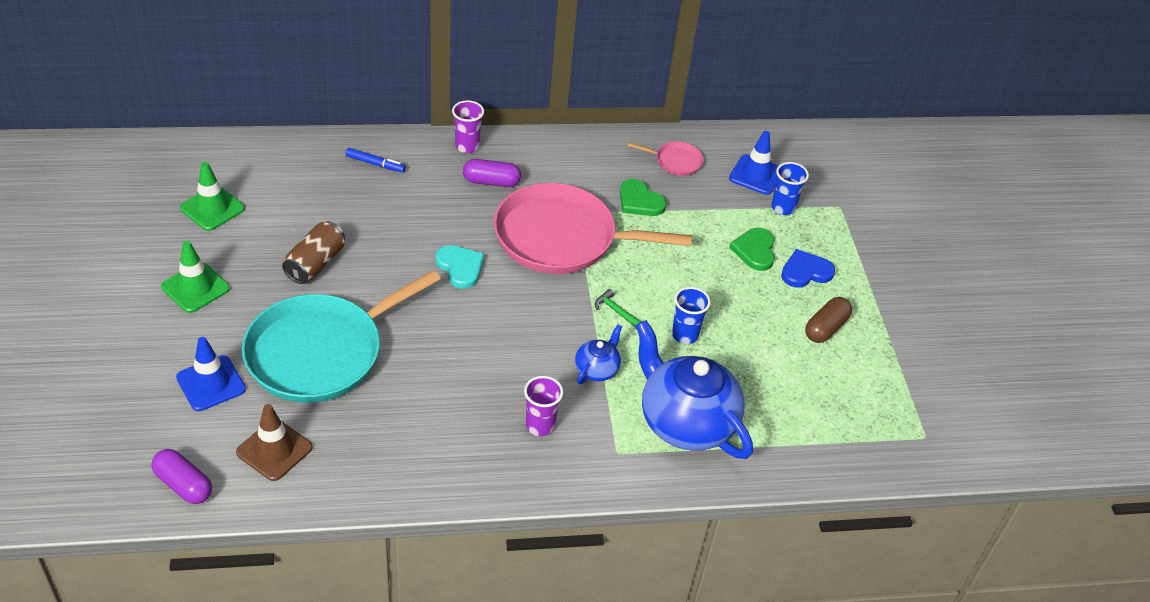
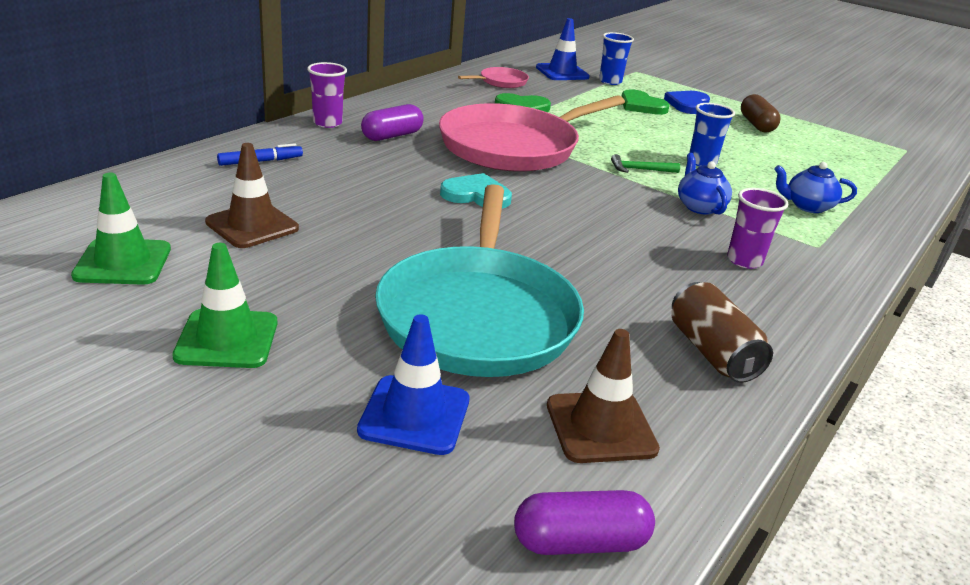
camera: 45 degrees left, 15 degrees down
brown can [282,221,345,284] -> brown can moved to [672,282,773,383]
blue teapot [636,320,753,459] -> blue teapot [774,162,857,213], size x0.46
none -> brown traffic cone [205,143,299,248]

